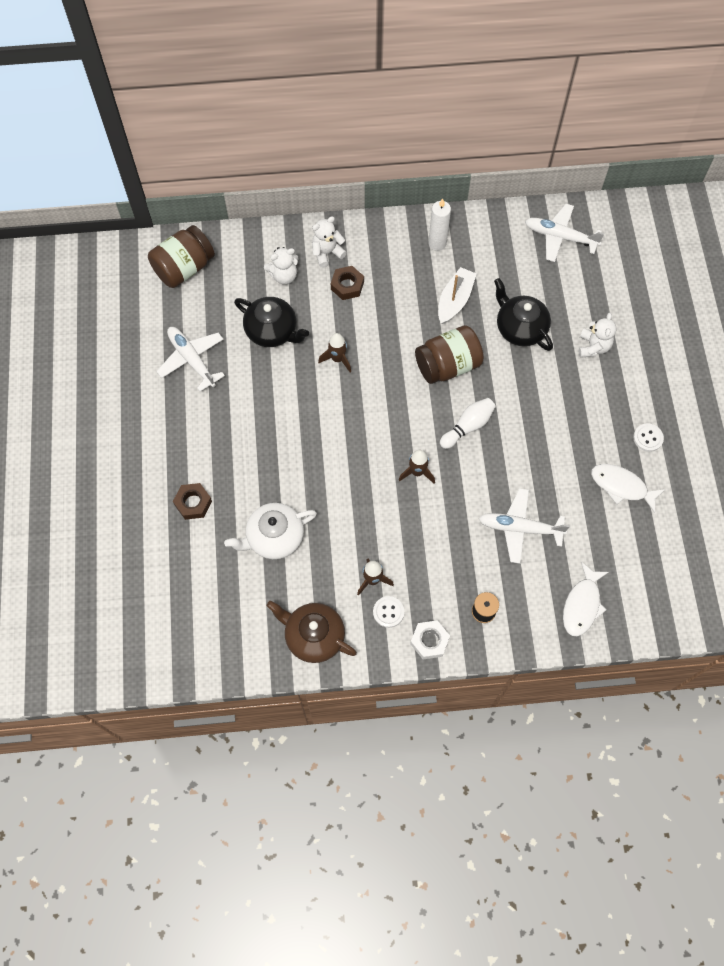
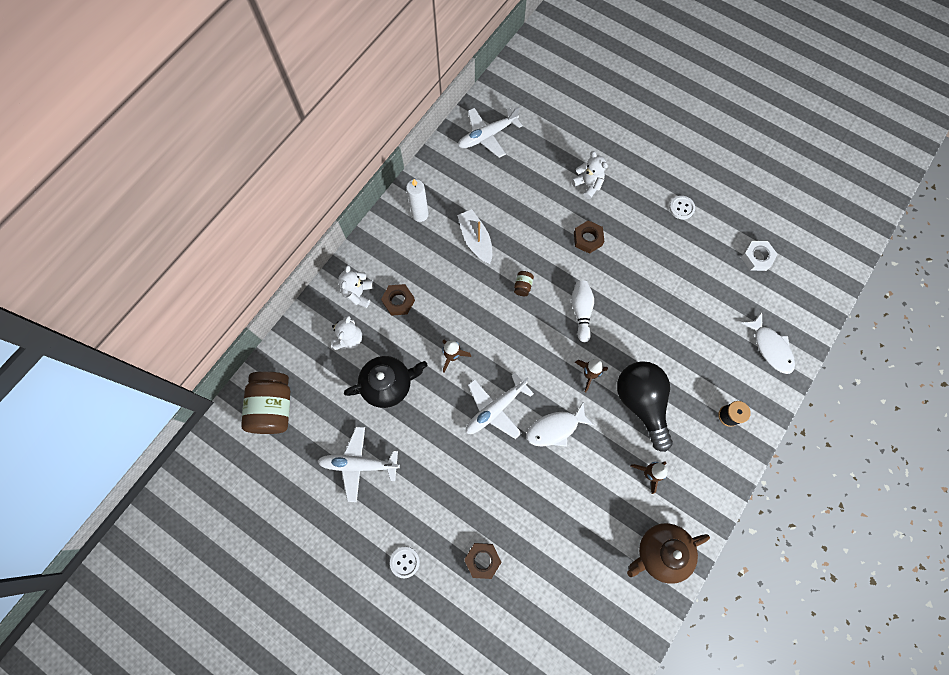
camera: 50 degrees left, 5 degrees up
white teapot [224,503,317,559] -> none
white button [373,596,404,628] -> white button moved to [390,547,420,578]
white nut [410,620,450,659] -> white nut moved to [741,241,778,271]
brown jar [415,325,484,384] -> brown jar [514,271,534,296], size x0.41
white plane [479,488,570,564] -> white plane moved to [466,373,534,439]
black teapot [494,278,553,351] -> none
white fish [591,464,665,513] -> white fish moved to [526,401,595,447]
none -> brown nut [574,220,604,254]
none -> black light bulb [617,361,673,452]

